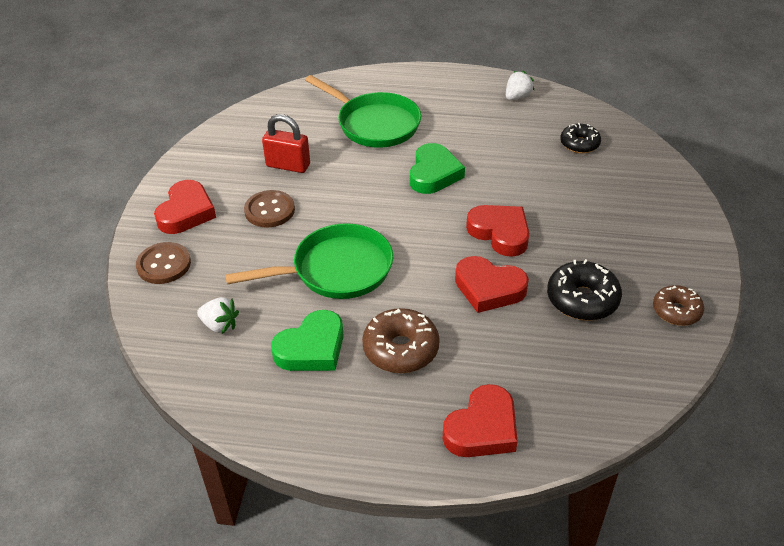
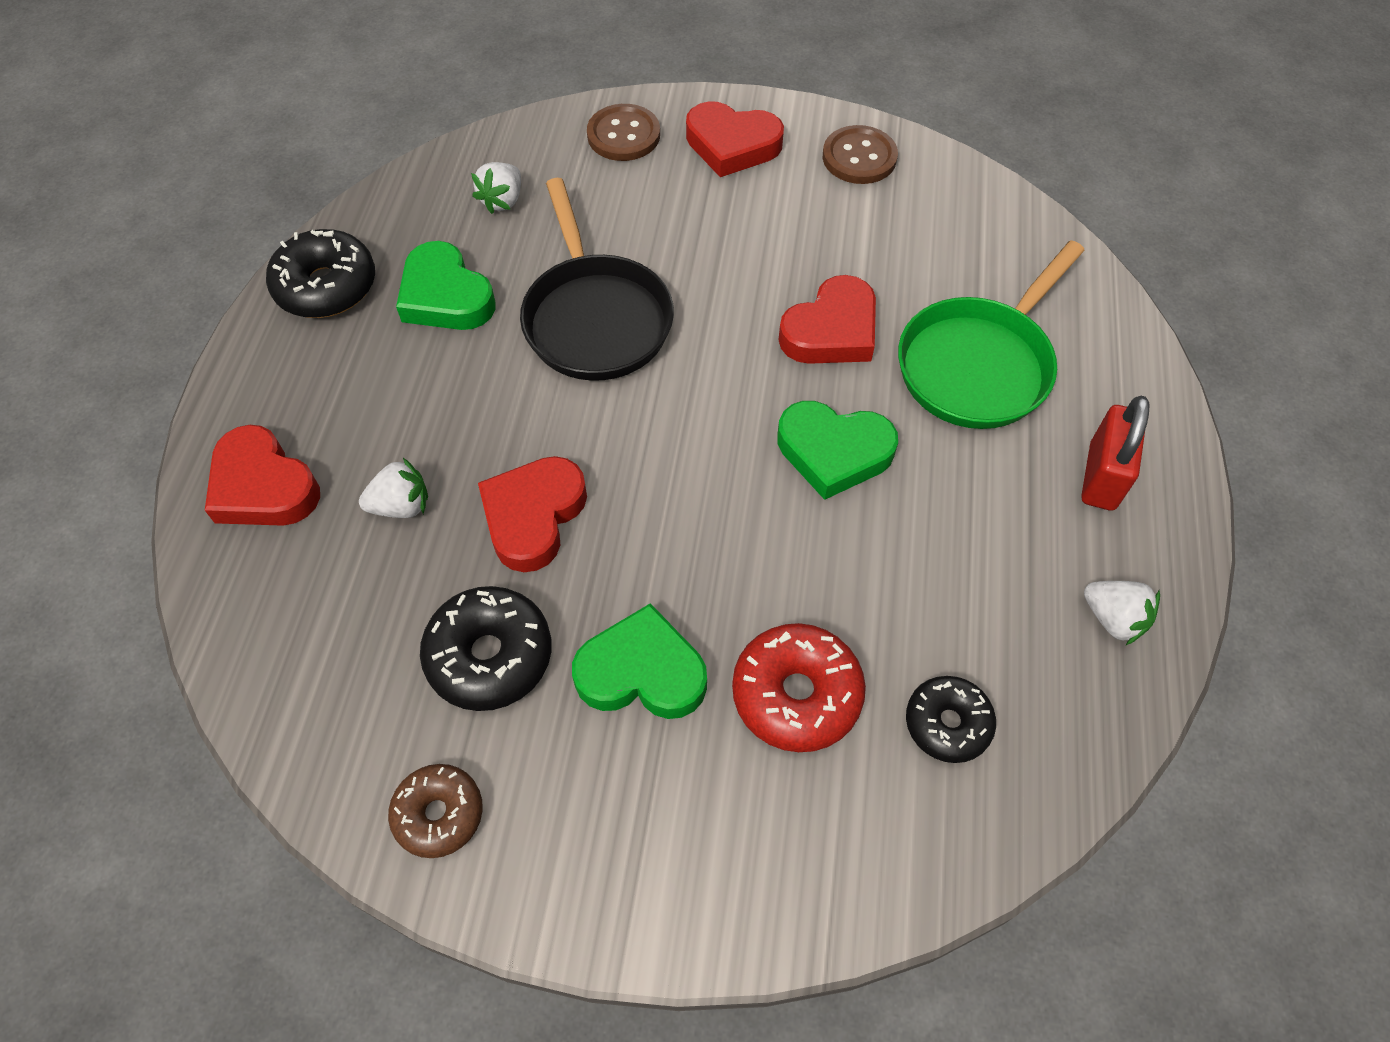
camera: 90 degrees right, 15 degrees up
green pan [225,223,393,299] -> black pan [520,178,674,381]
brown button [244,190,295,227] -> brown button moved to [823,125,898,184]
red padlock [262,114,310,173] -> red padlock moved to [1081,396,1150,510]
brown donut [362,308,440,373] -> none
red heart [466,205,529,257] -> red heart moved to [778,275,876,364]
none -> black donut [266,229,375,318]
none -> white strawberry [359,458,428,518]
none -> green heart [572,603,707,719]
none -> red donut [732,623,866,752]

